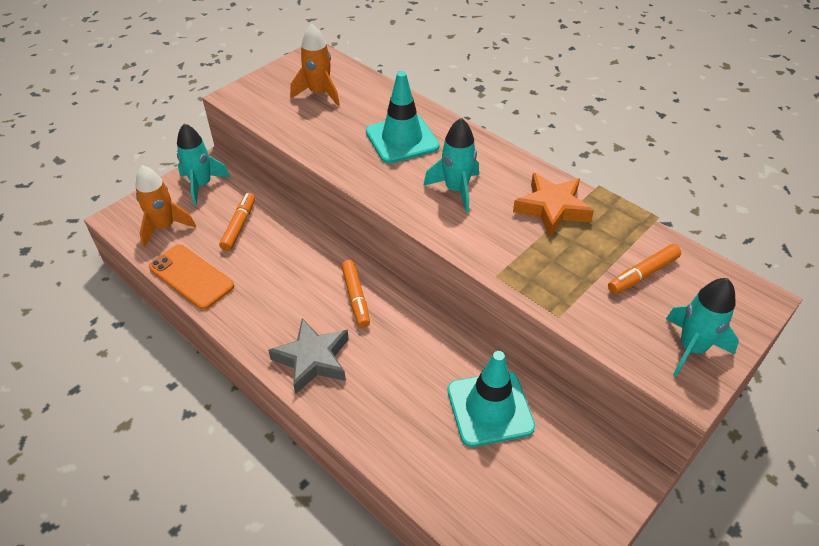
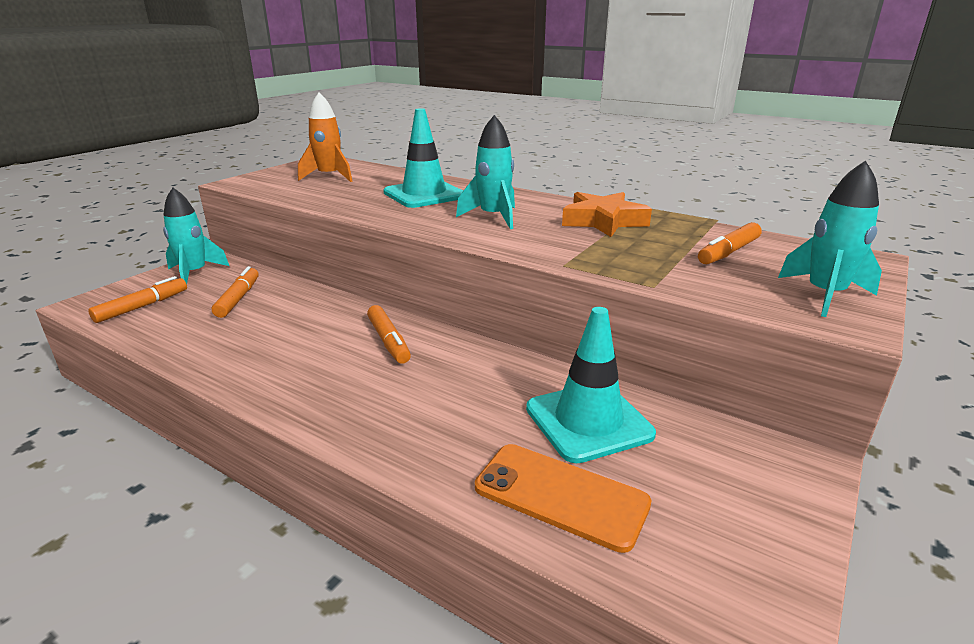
camera: 10 degrees left, 20 degrees down
orange rocket [135,165,196,248] -> orange marker [88,276,187,323]
orange phone [149,245,234,310] -> orange phone moved to [475,444,651,553]
grey star [268,318,349,394] -> none

